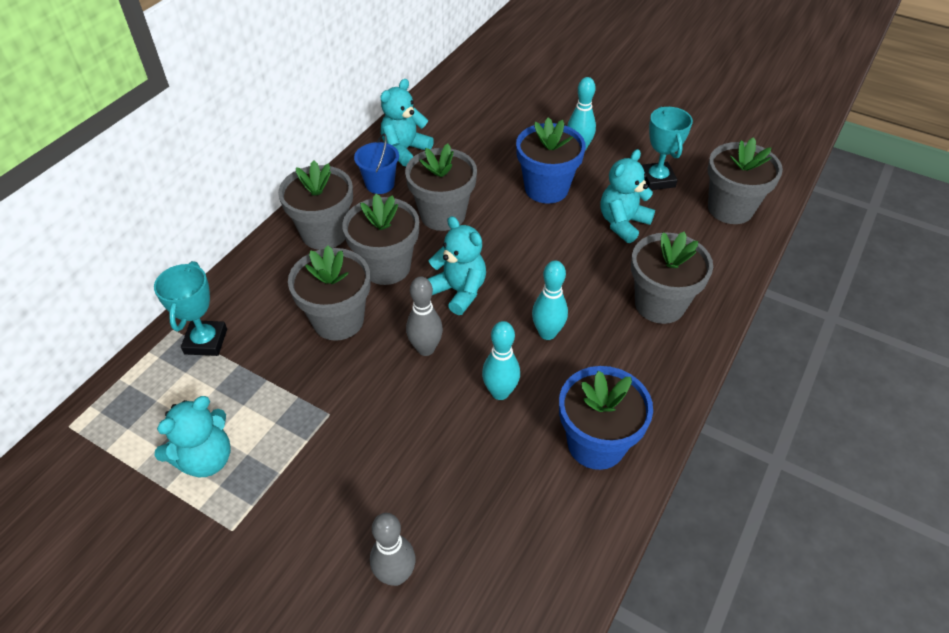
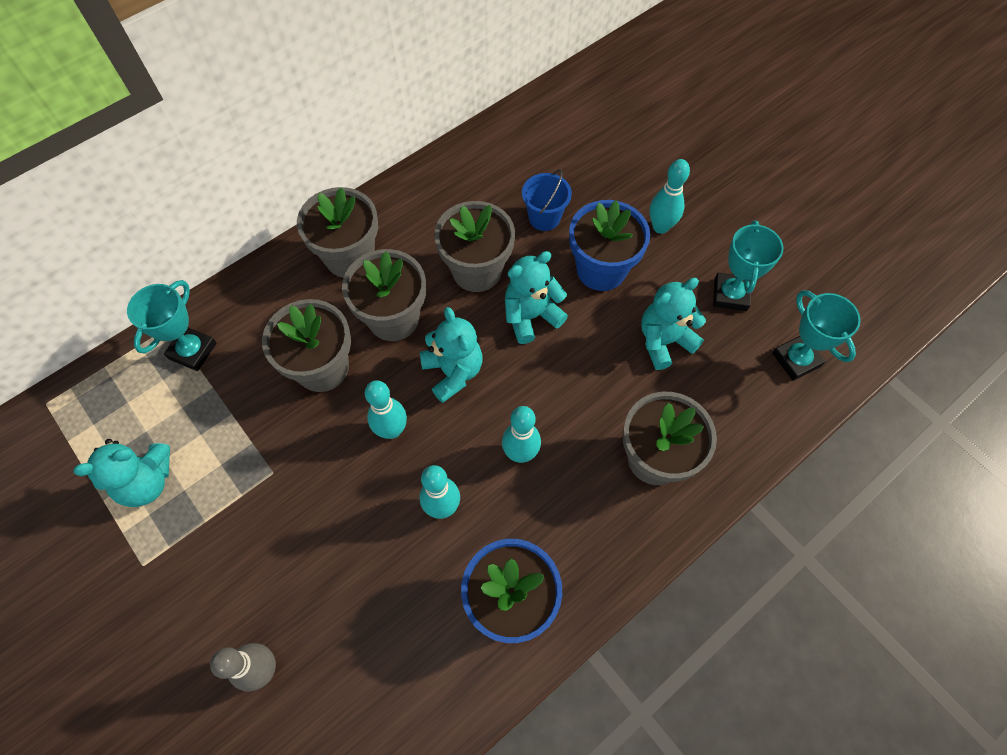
camera: 20 degrees right, 15 degrees up
blue bucket [354,134,399,194] -> blue bucket moved to [522,169,572,231]
turquoise teddy bear [381,79,434,166] -> turquoise teddy bear moved to [505,251,568,344]
grey bowling pin [406,277,443,356] -> turquoise bowling pin [365,380,407,439]
grey flower pot [708,137,783,224] -> turquoise trophy [772,290,861,381]

